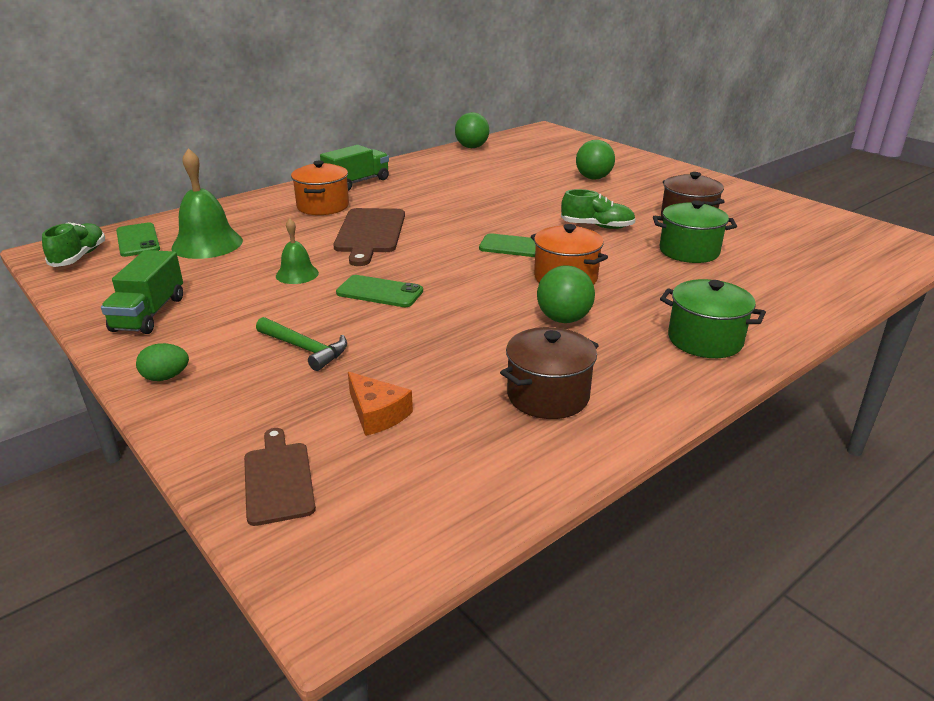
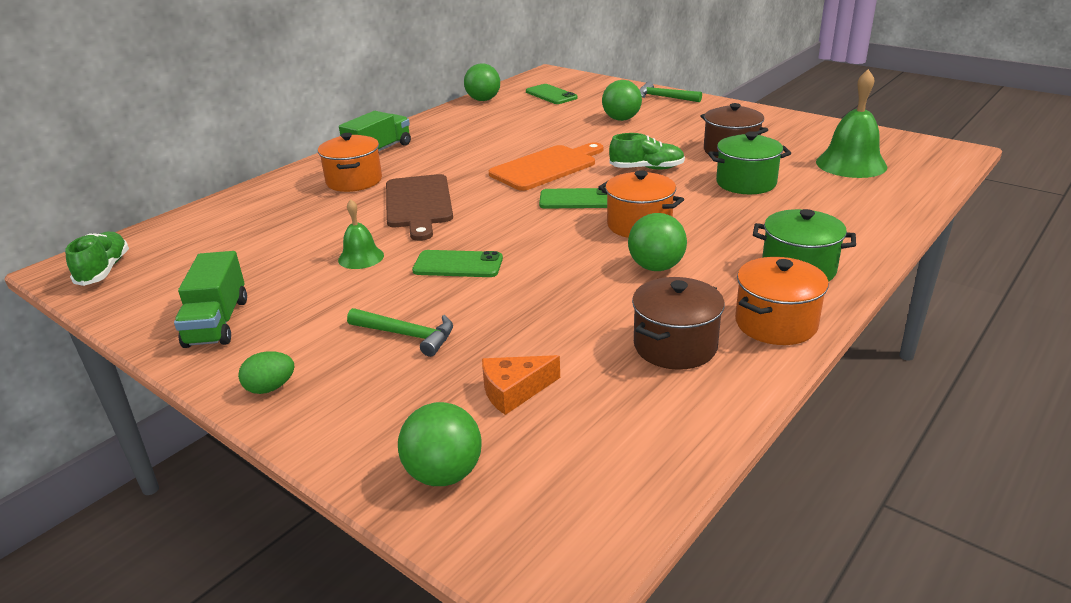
camera: 10 degrees left, 0 degrees up
green phone [116,222,160,257] -> green phone moved to [526,84,577,104]
green bell [171,148,243,259] -> green bell moved to [816,69,888,178]
brown cutting board [244,428,316,526] -> green ball [398,402,482,486]
orange cheese [348,372,413,436] -> orange cheese turned 120 degrees clockwise [482,355,560,415]
none -> orange cutting board [489,142,603,191]
none -> green hammer [640,82,702,102]
none -> orange pot [735,257,829,345]

